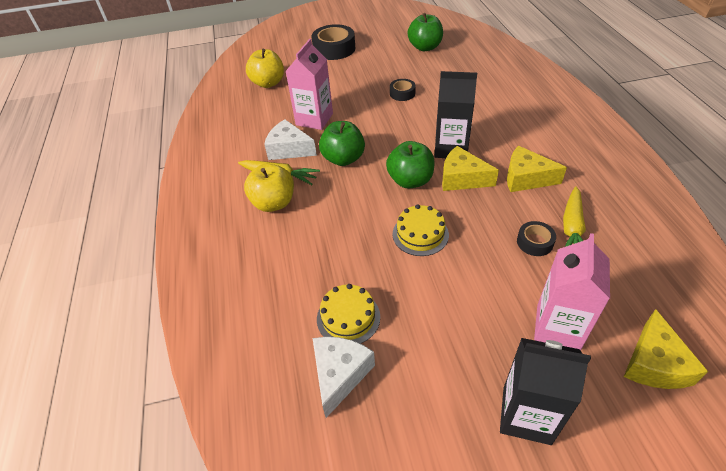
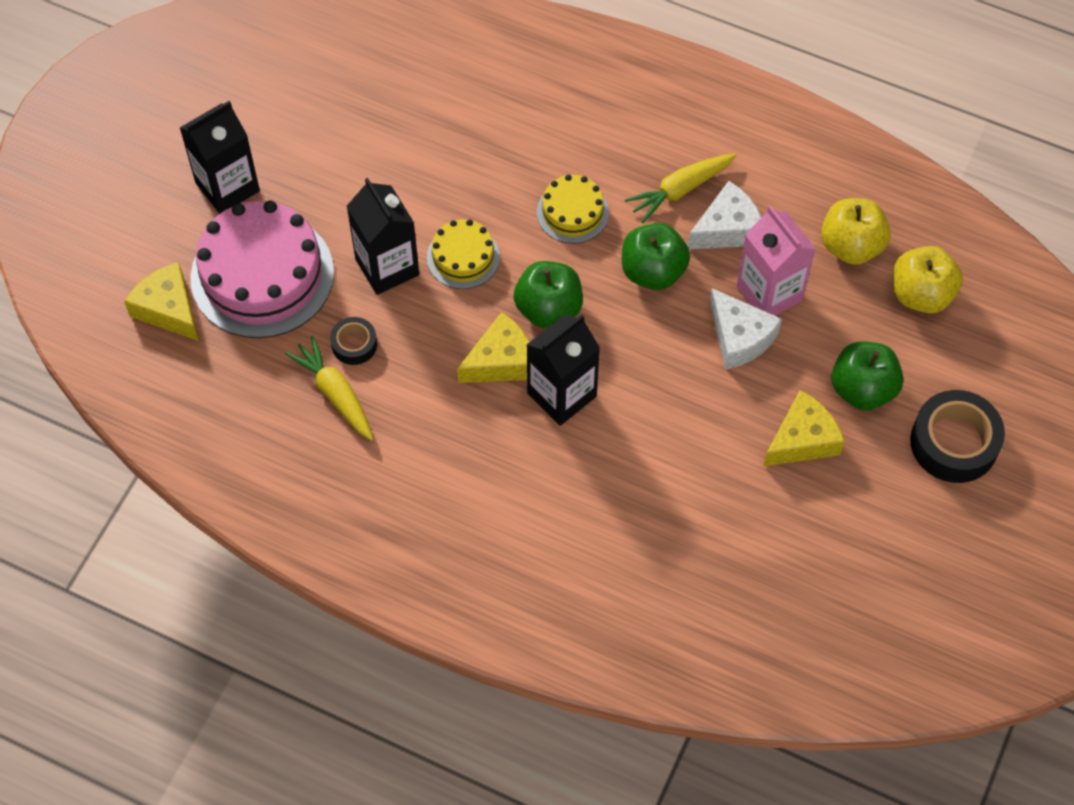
camera: 125 degrees right, 15 degrees up
yellow apple [244,164,294,212] -> yellow apple moved to [821,198,891,265]
white cheese [313,337,375,418] -> white cheese moved to [709,288,782,370]
yellow cake [317,284,380,344] -> yellow cake moved to [537,174,609,243]
black tape [390,79,416,101] -> none
green apple [408,13,443,51] -> green apple moved to [831,341,903,411]
yellow cheese [507,146,567,192] -> yellow cheese moved to [763,390,845,466]
pink carton [534,233,610,350] -> pink cake [190,201,334,338]
none -> black carton [347,178,419,295]

